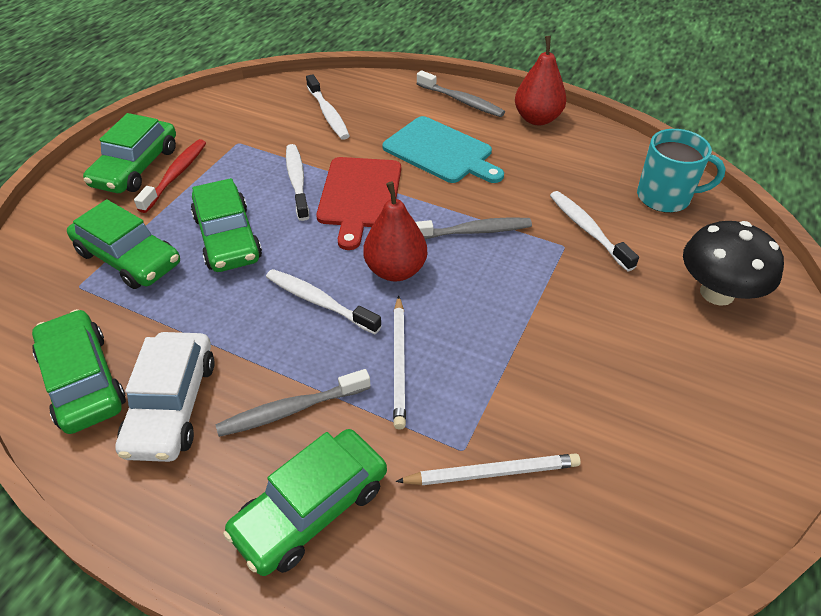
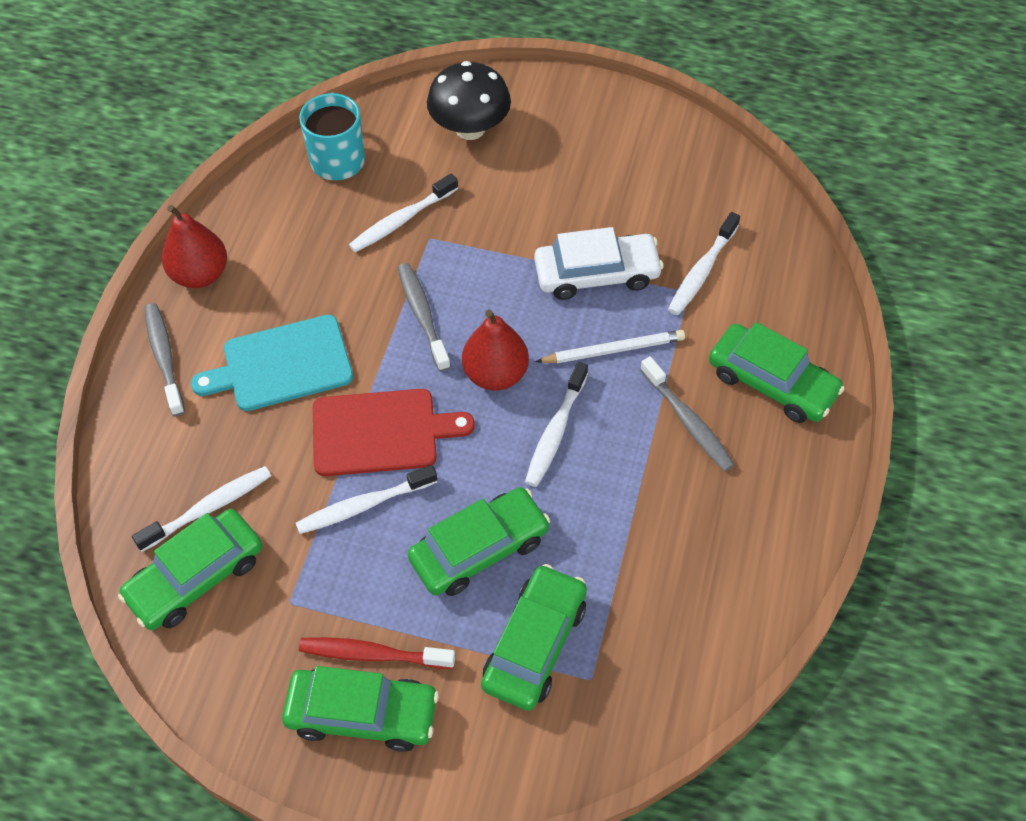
camera: 100 degrees left, 10 degrees up
green car [32,309,126,434] -> green car moved to [118,509,263,630]
white car [115,332,215,462] -> white car moved to [534,227,664,300]
turquoise cutting board [383,116,504,183] -> turquoise cutting board turned 135 degrees counterclockwise [191,315,353,411]
white pencil [396,453,581,485] -> white toothbrush [668,212,740,315]
grey toothbrush [416,70,505,117] -> grey toothbrush turned 45 degrees counterclockwise [145,303,185,416]

